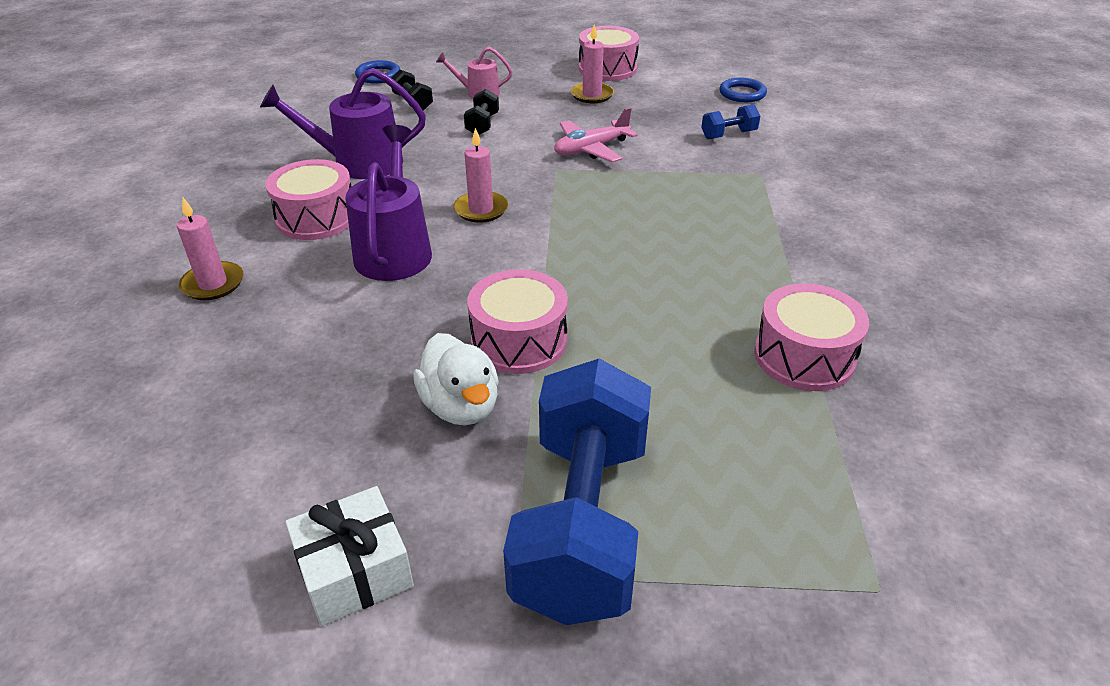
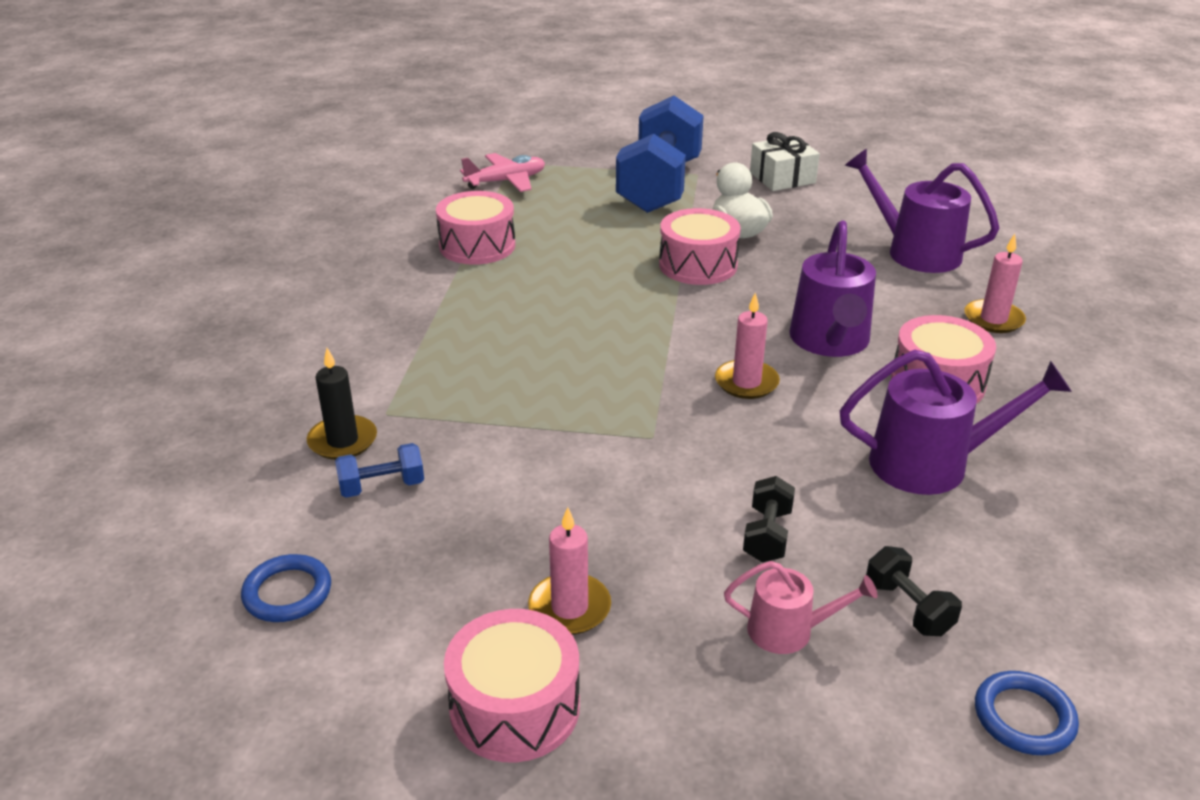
camera: 175 degrees left, 5 degrees down
pink plane [554,108,638,163] -> pink plane moved to [460,153,545,192]
none -> black candle [307,348,377,460]
none -> purple watering can [845,149,1000,273]

